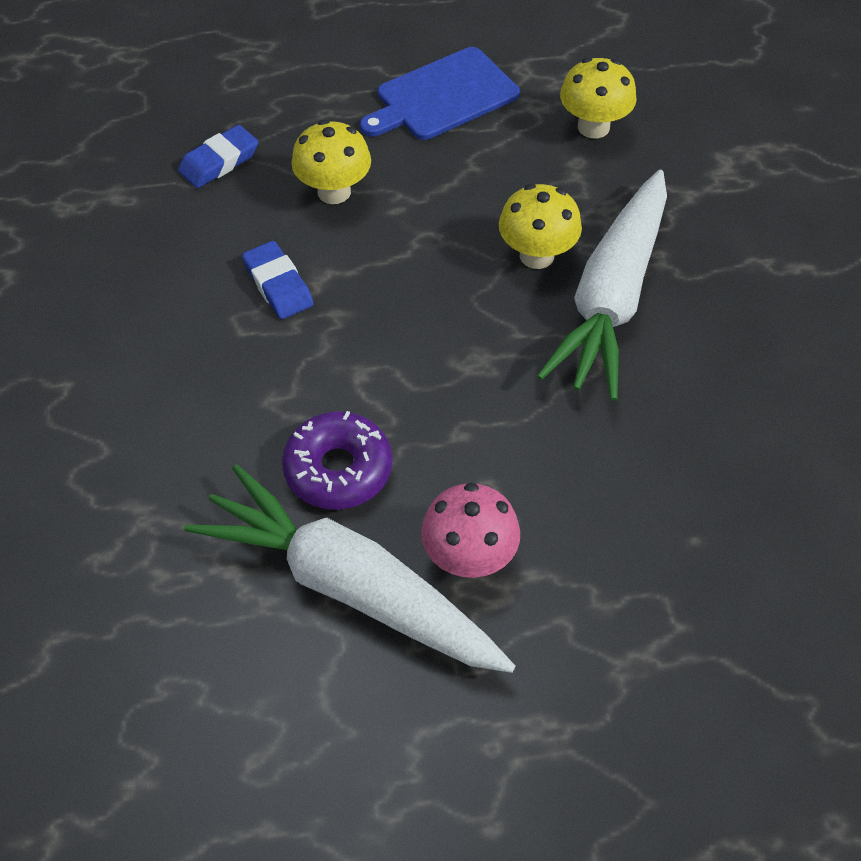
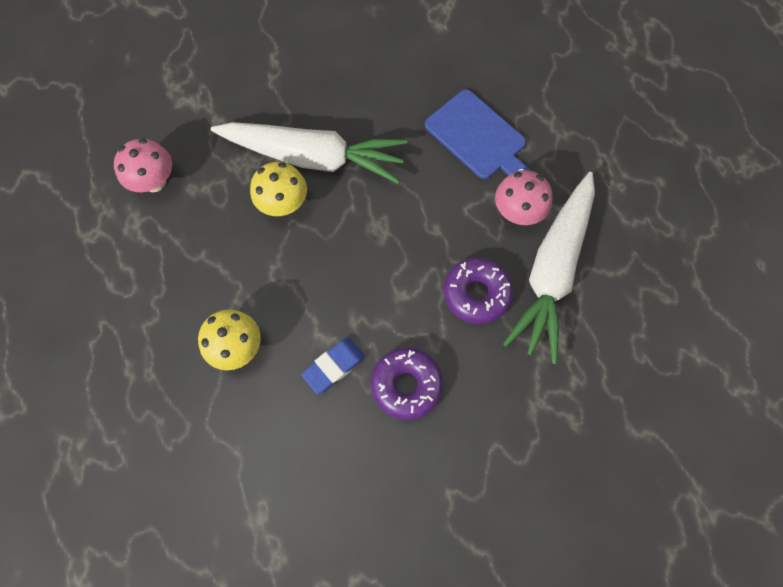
camera: 100 degrees left, 15 degrees up
blue eraser [178,125,258,188] -> none
blue cutting board [360,47,520,140] -> blue cutting board moved to [425,90,530,179]
yellow mushroom [560,58,637,138] -> pink mushroom [114,138,172,192]
none -> purple donut [371,347,443,420]

